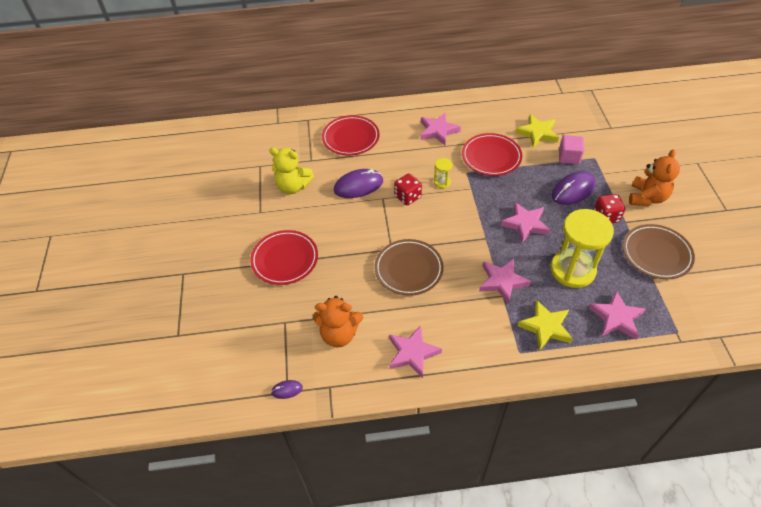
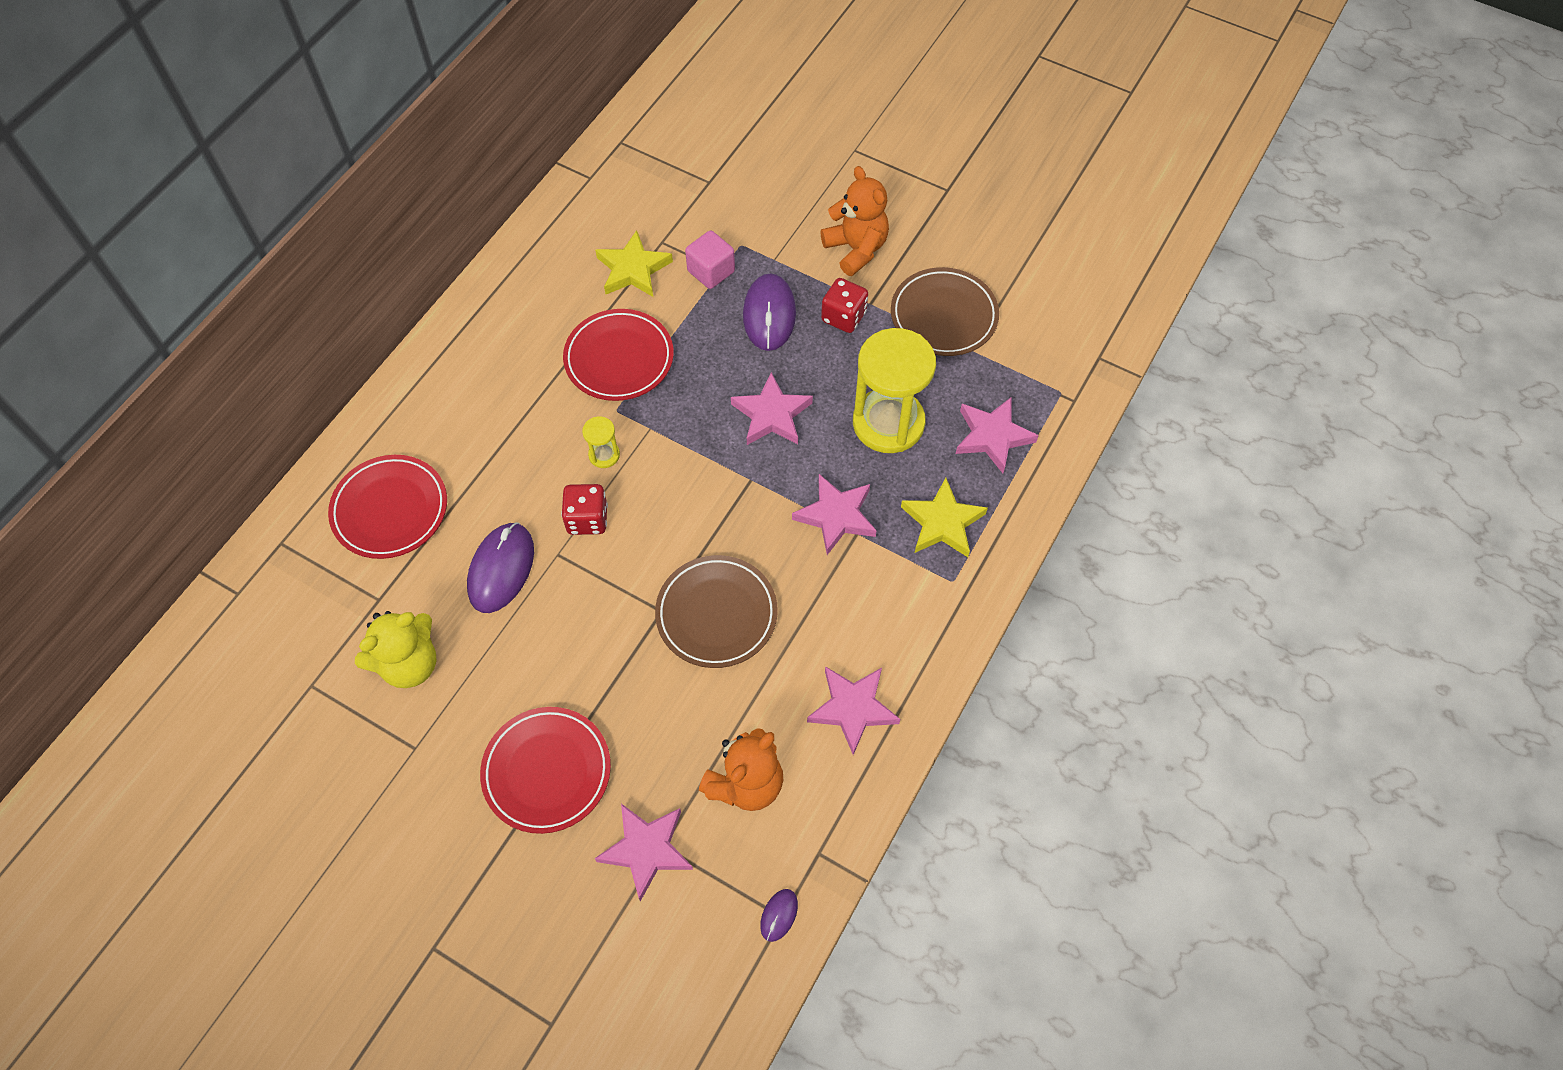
camera: 55 degrees left, 10 degrees up
pink star [420,113,461,145] -> pink star moved to [595,804,693,901]

